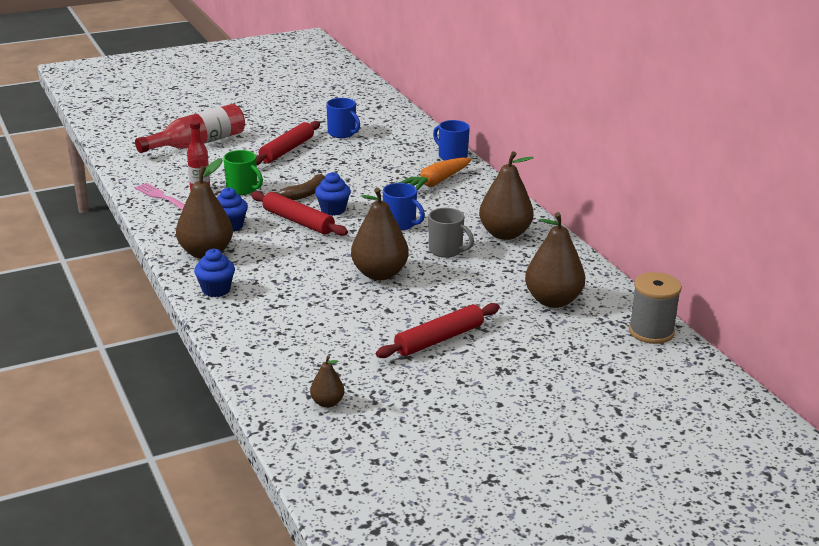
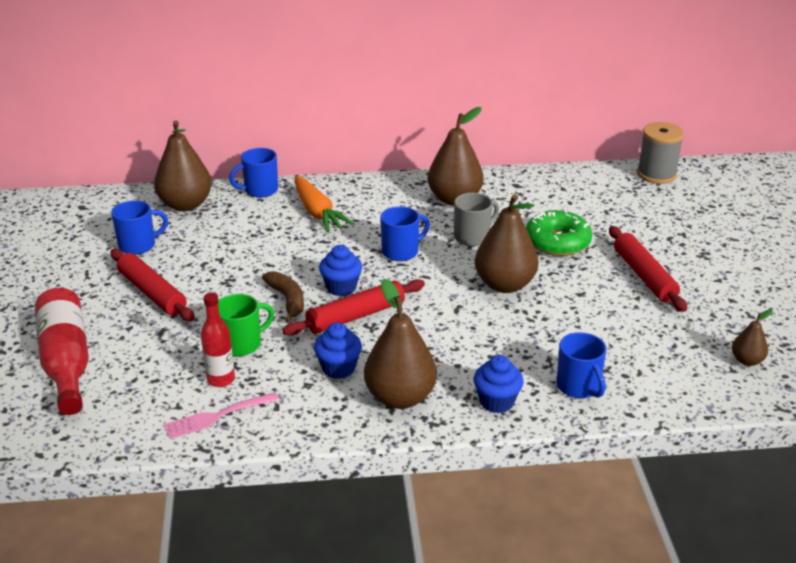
camera: 70 degrees left, 5 degrees up
brown pear [525,212,585,308] -> brown pear moved to [154,120,212,211]
none -> green donut [526,209,592,256]
none -> blue mug [557,332,607,398]

